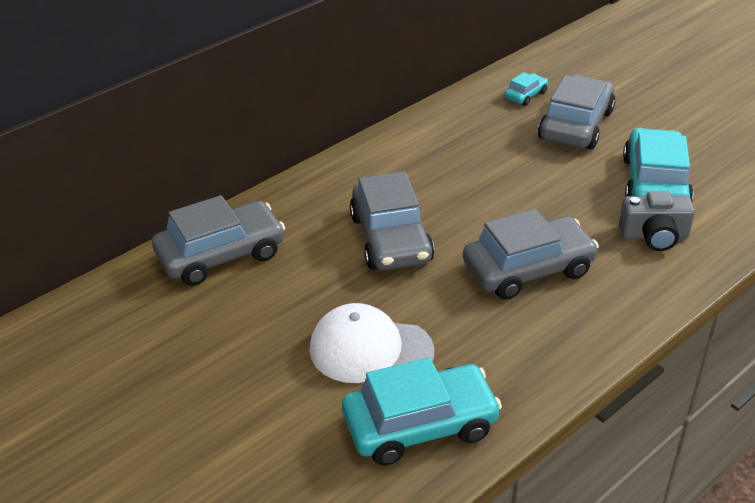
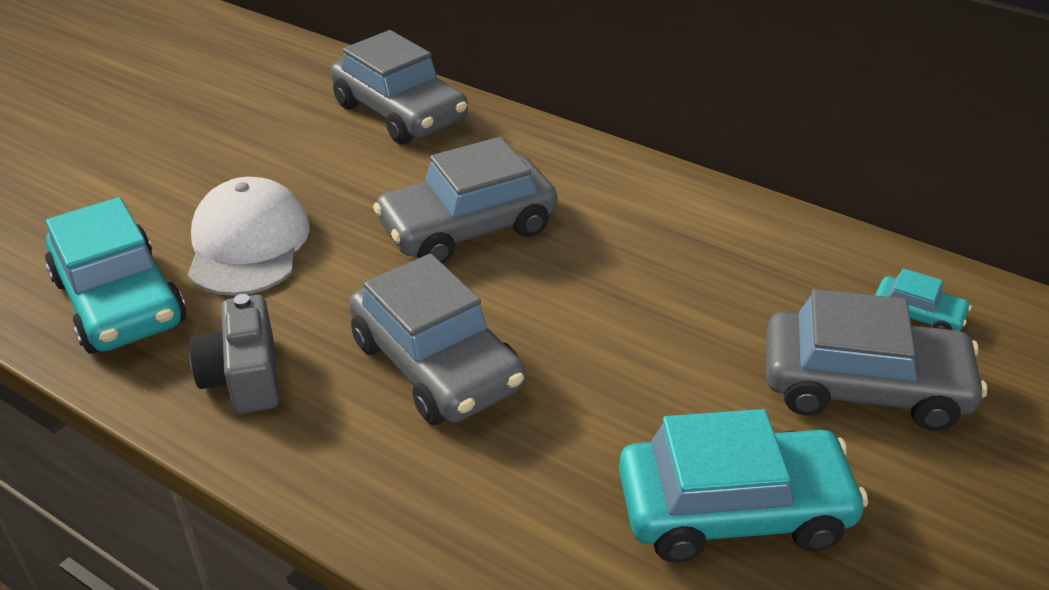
camera: 75 degrees right, 0 degrees up
grey camera [619,191,695,251] -> grey camera moved to [189,294,279,414]

